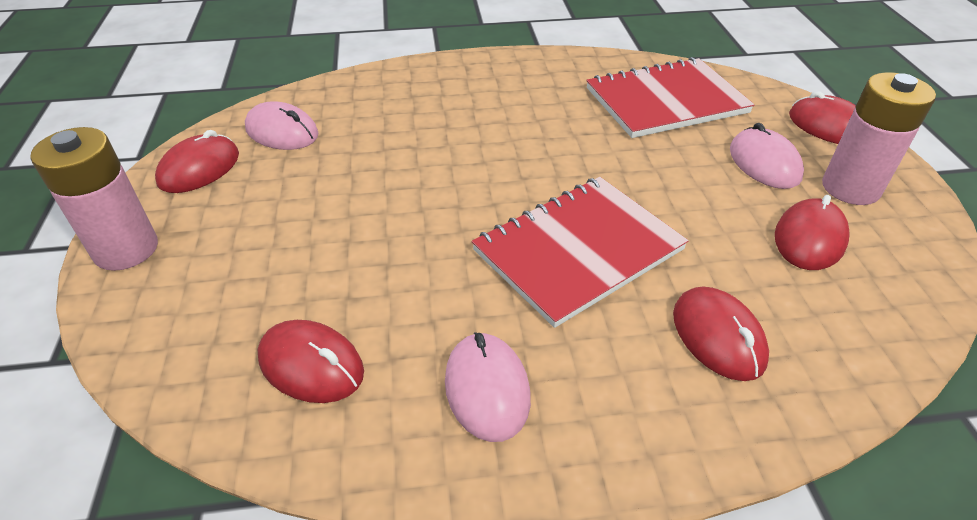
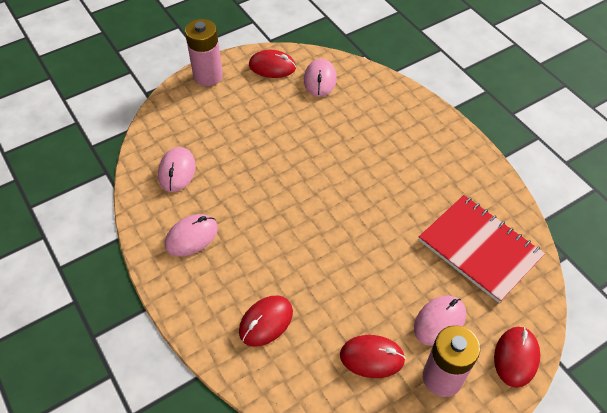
camera: 65 degrees right, 10 degrees up
red mouse [257,320,364,403] -> pink mouse [158,147,196,192]
red notebook [472,177,689,328] -> none

